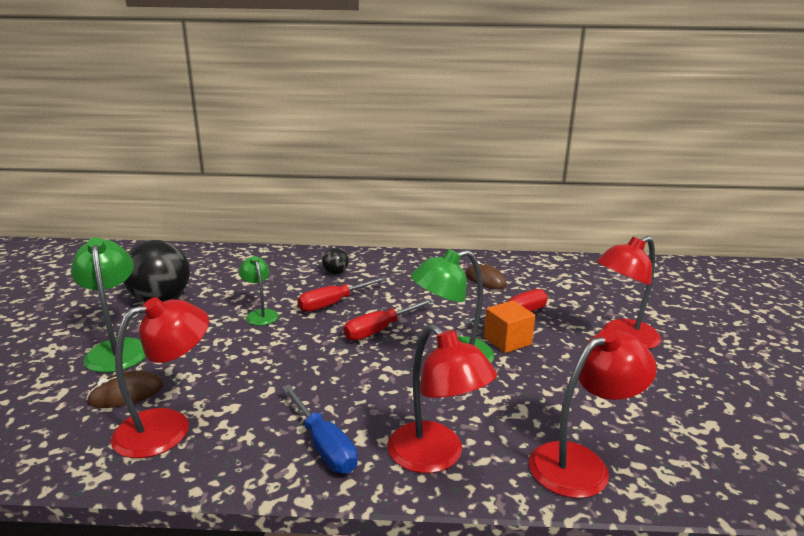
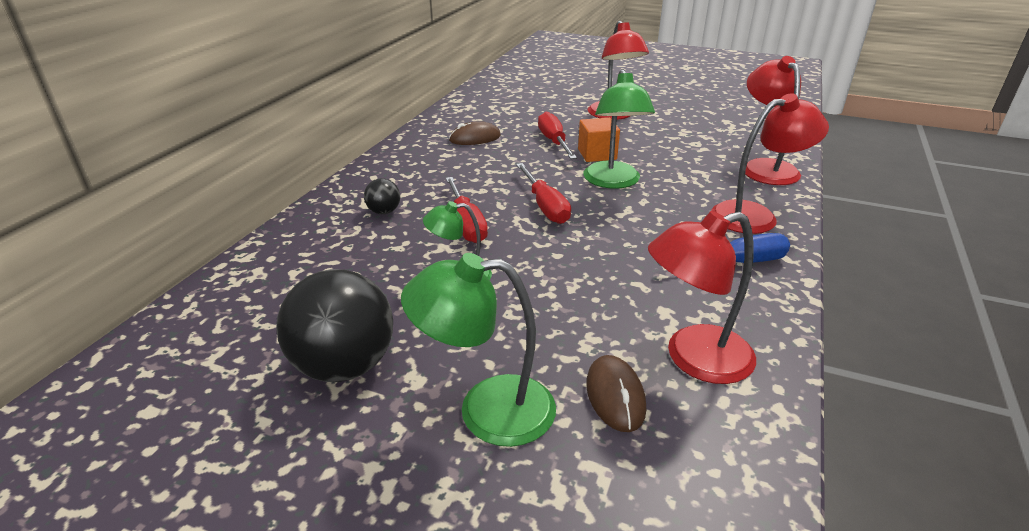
camera: 70 degrees left, 10 degrees up
red lamp [111,297,209,458] -> red lamp turned 90 degrees counterclockwise [648,211,756,384]

